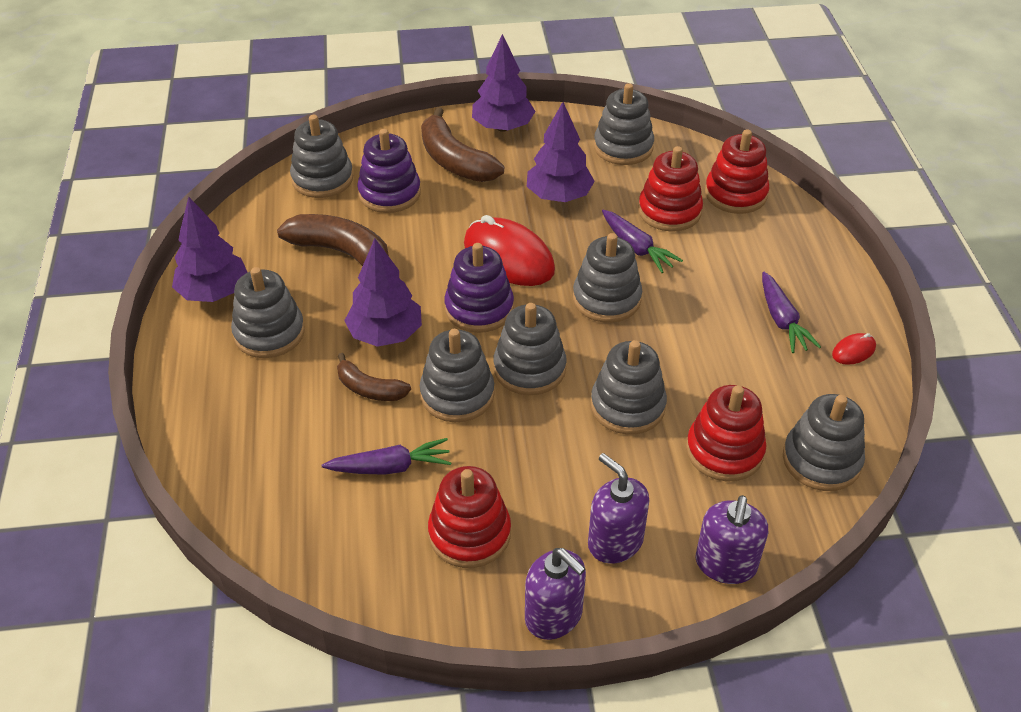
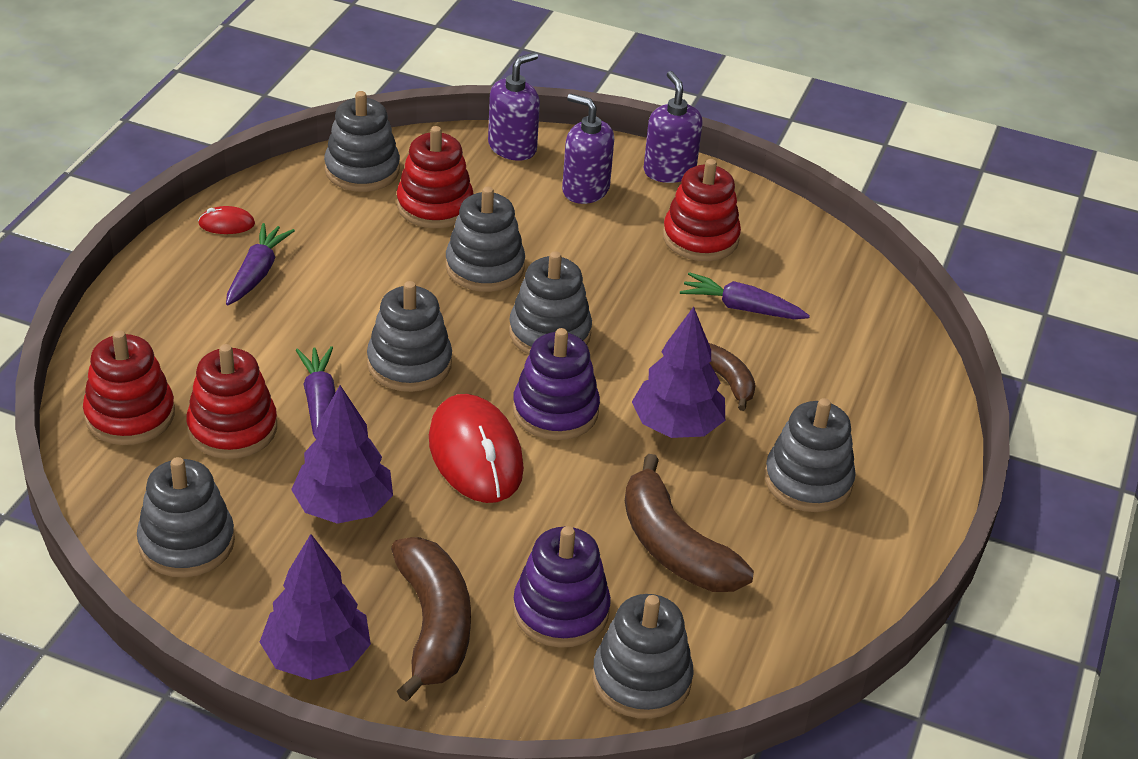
camera: 155 degrees left, 5 degrees down
purple tree [172,197,248,302] -> none
grey stacking toy [420,329,495,422] -> none
purple soap dispenser [588,453,649,564] -> purple soap dispenser turned 135 degrees clockwise [562,94,614,204]

